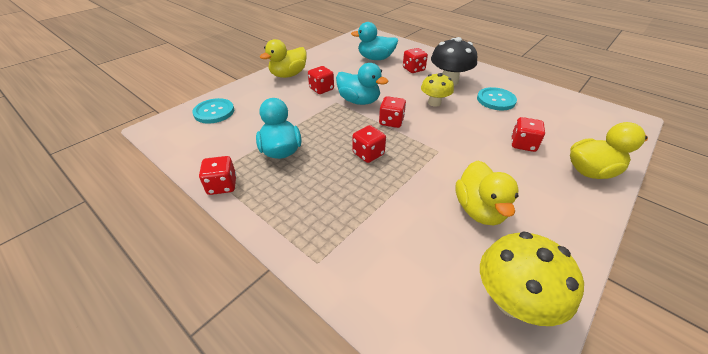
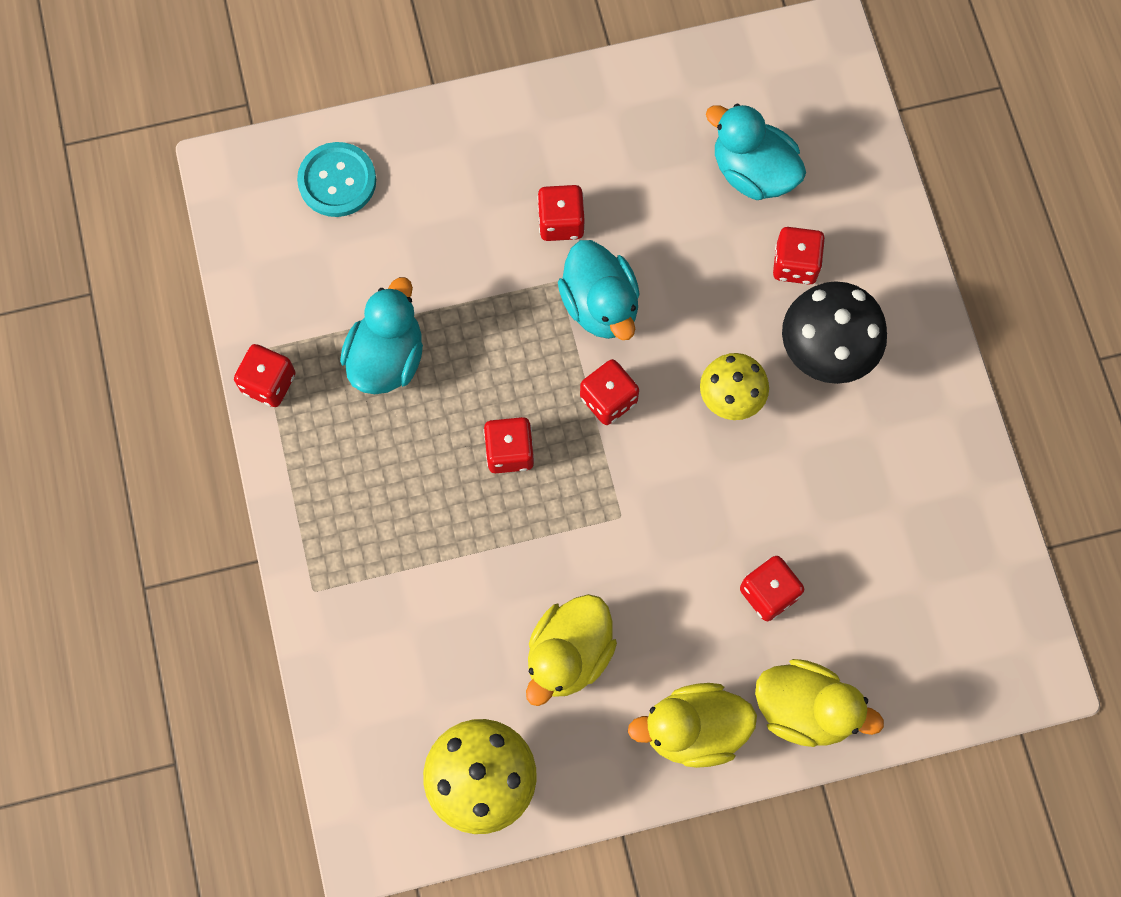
camera: 35 degrees right, 30 degrees up
yellow duck [260,39,307,78] -> yellow duck moved to [628,683,757,768]
turquoise button [477,87,517,110] -> none

